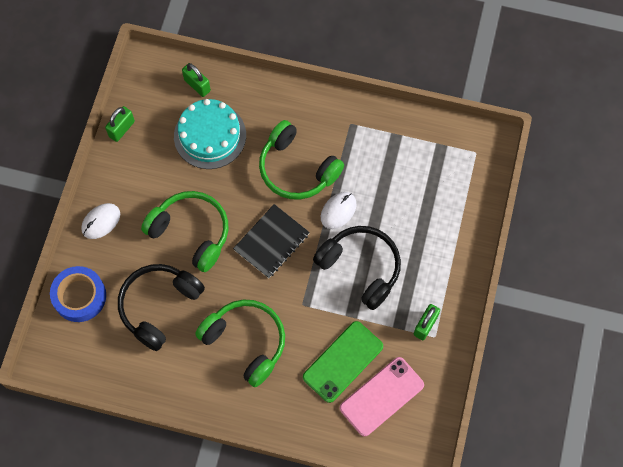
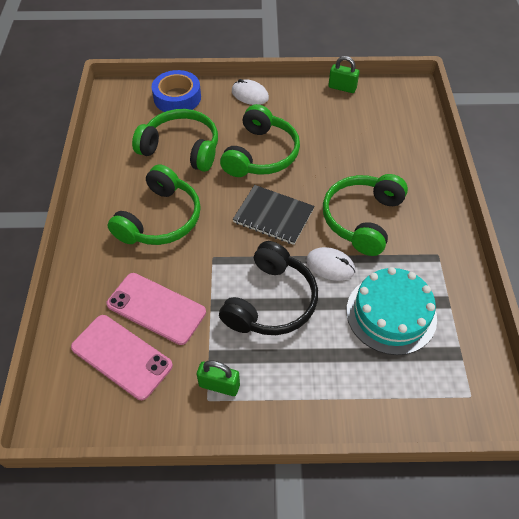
camera: 75 degrees right, 15 degrees down
black headphones [118,264,205,351] -> green headphones [132,109,218,172]
turquoise cake [174,99,246,169] -> turquoise cake moved to [346,267,437,355]
green padlock [182,63,211,97] -> none
green phone [303,321,383,403] -> pink phone [106,273,206,345]

